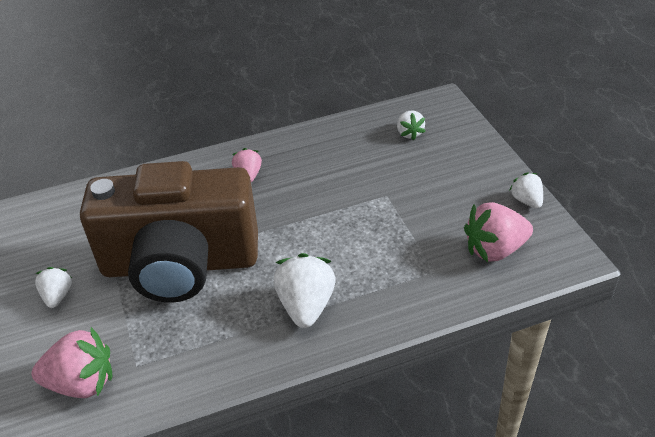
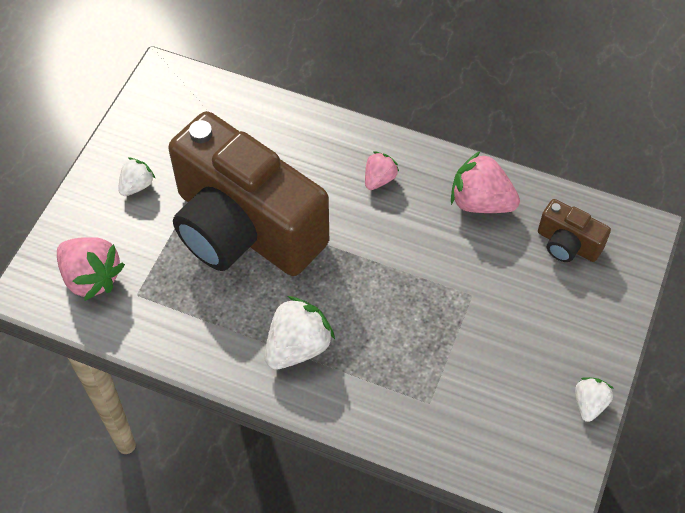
camera: 40 degrees right, 15 degrees up
white strawberry [397,111,426,141] -> brown camera [538,199,611,262]
pink strawberry [464,202,533,262] -> pink strawberry moved to [451,151,520,213]

